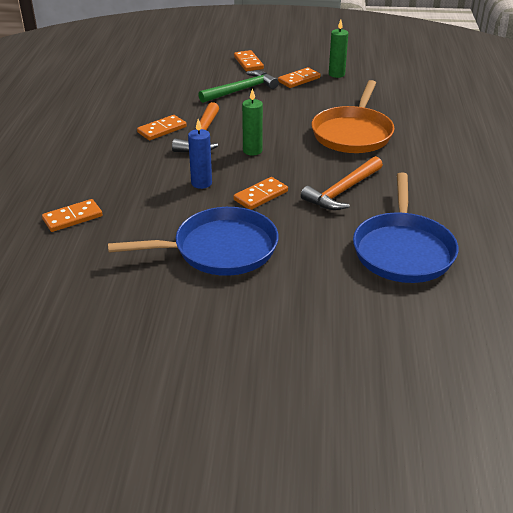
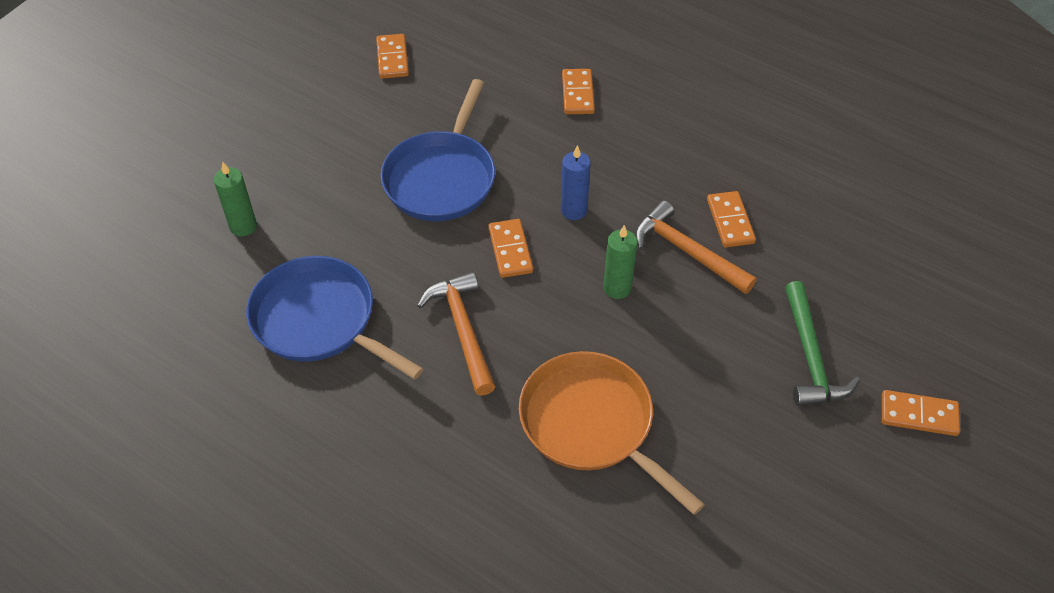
camera: 120 degrees right, 15 degrees up
orange domino [278,67,321,88] -> orange domino moved to [376,34,409,79]
green candle [329,19,348,78] -> green candle moved to [214,162,257,236]

